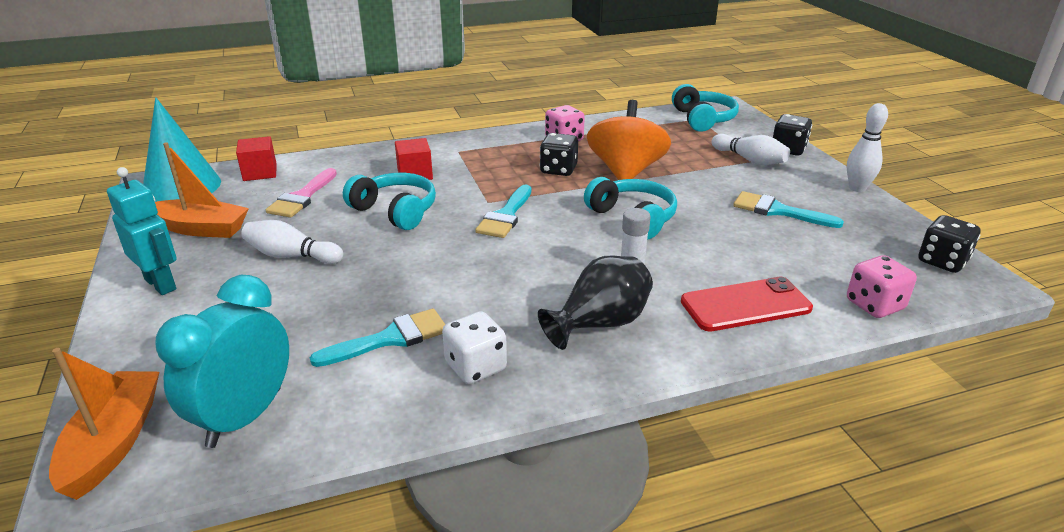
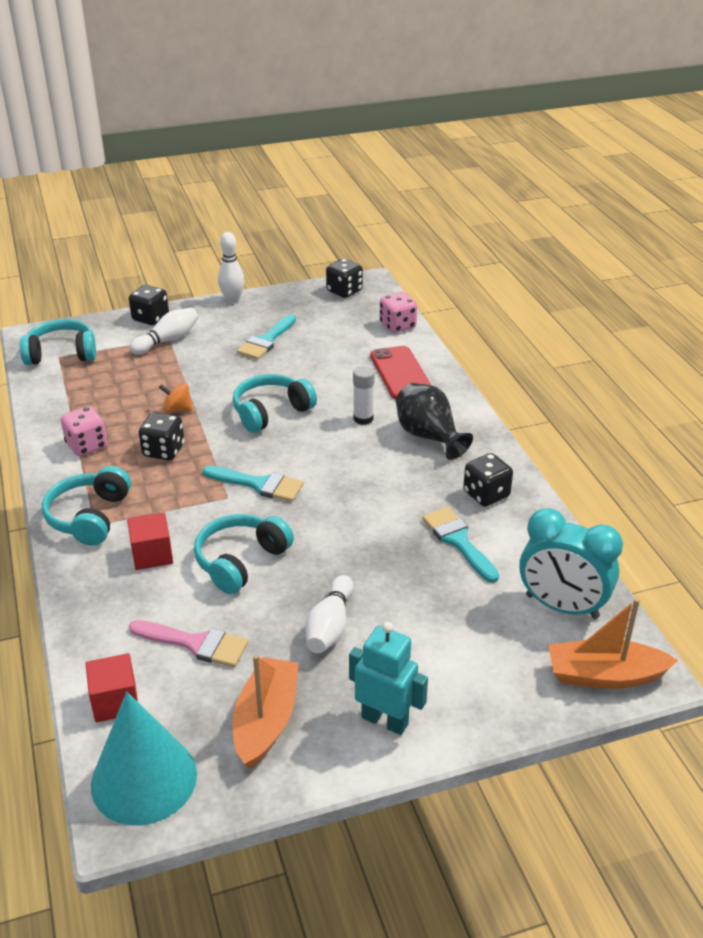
camera: 90 degrees left, 5 degrees up
turquoise robot [107,167,177,295] -> turquoise robot turned 75 degrees clockwise [349,622,428,735]
white dice [442,311,507,384] -> black dice [463,453,513,507]
orange spinning top [587,100,671,180] -> orange spinning top [159,383,193,413], size x0.44
none -> turquoise headphones [42,466,131,545]

